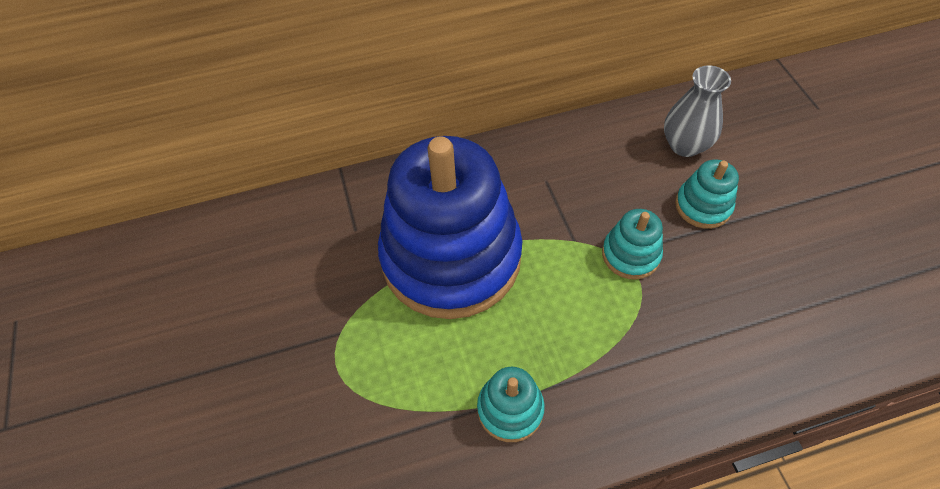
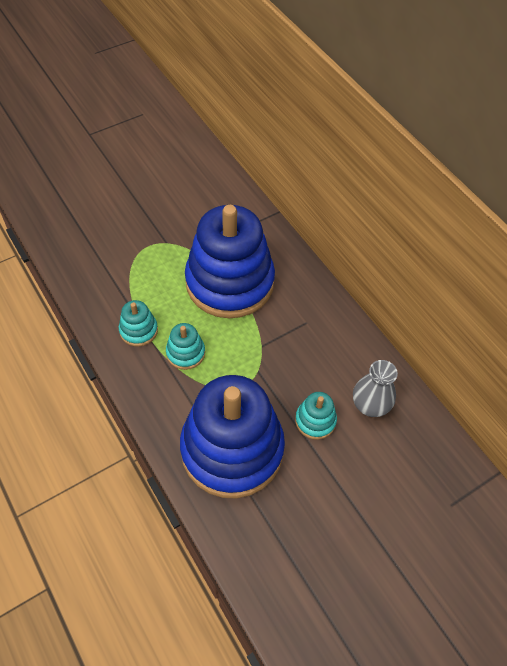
camera: 70 degrees right, 0 degrees up
turquoise stacking toy [602,209,663,280] -> turquoise stacking toy moved to [166,323,205,370]
none -> blue stacking toy [180,375,285,498]

